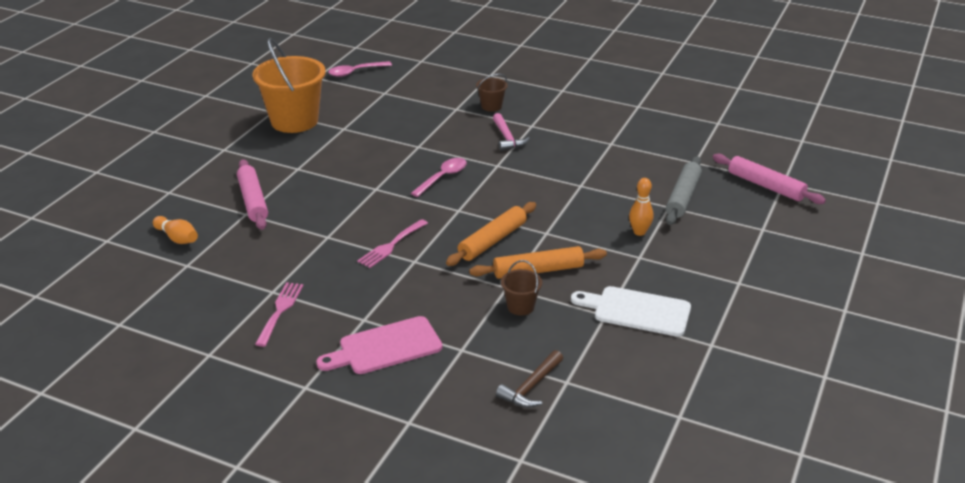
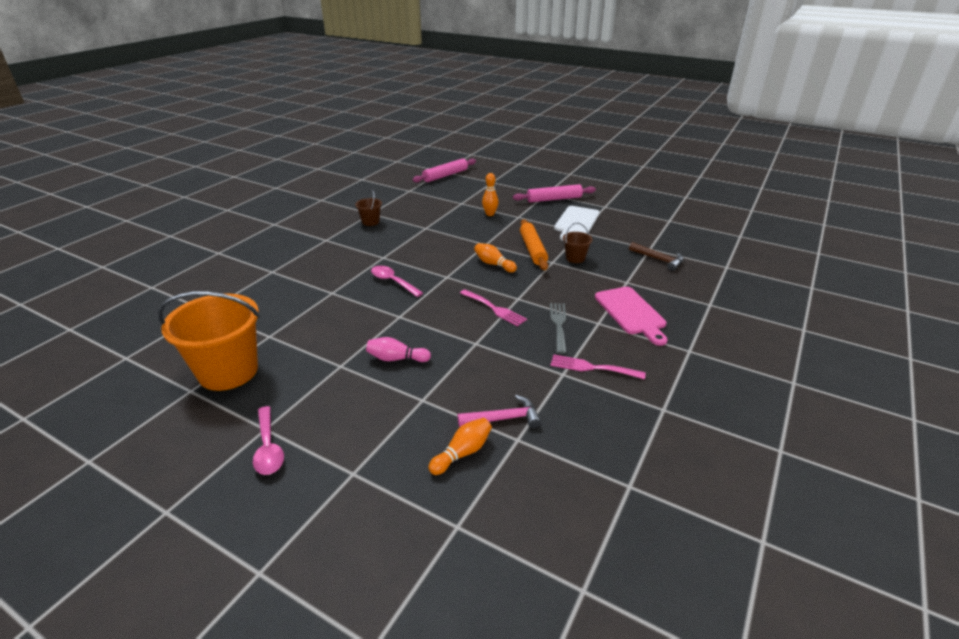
camera: 85 degrees left, 0 degrees up
pink rolling pin [237,159,268,230] -> pink rolling pin moved to [513,184,596,203]
pink spoon [328,61,392,77] -> pink spoon moved to [253,406,284,475]
orange rolling pin [446,202,536,266] -> orange bowling pin [474,243,517,273]
brown bucket [476,74,508,112] -> brown bucket moved to [355,190,382,226]
pink hammer [493,113,530,151] -> pink hammer moved to [457,395,541,428]
grey rolling pin [666,156,702,225] -> none
none -> pink bowling pin [366,337,431,362]
none -> grey fork [550,303,567,354]

